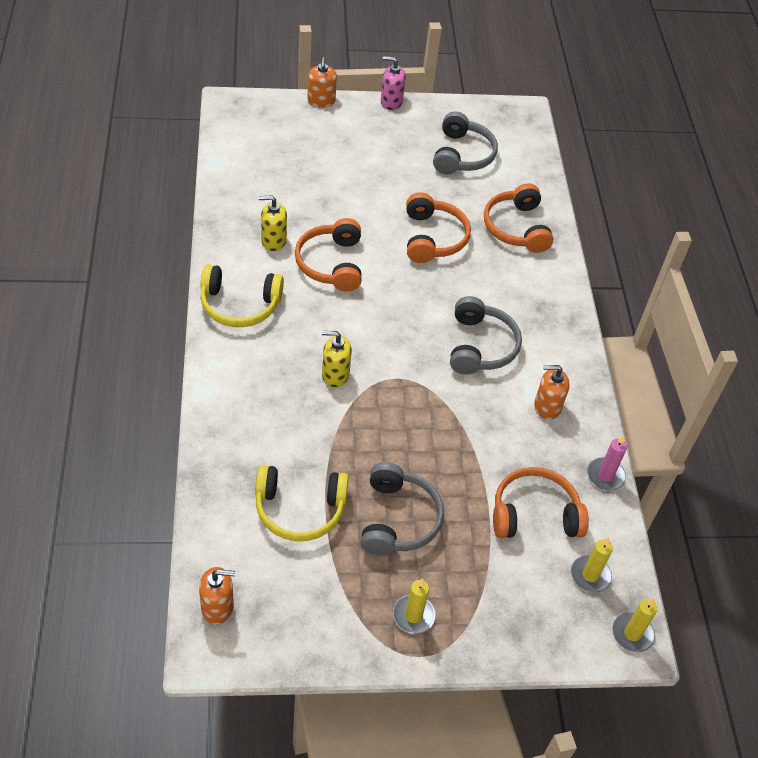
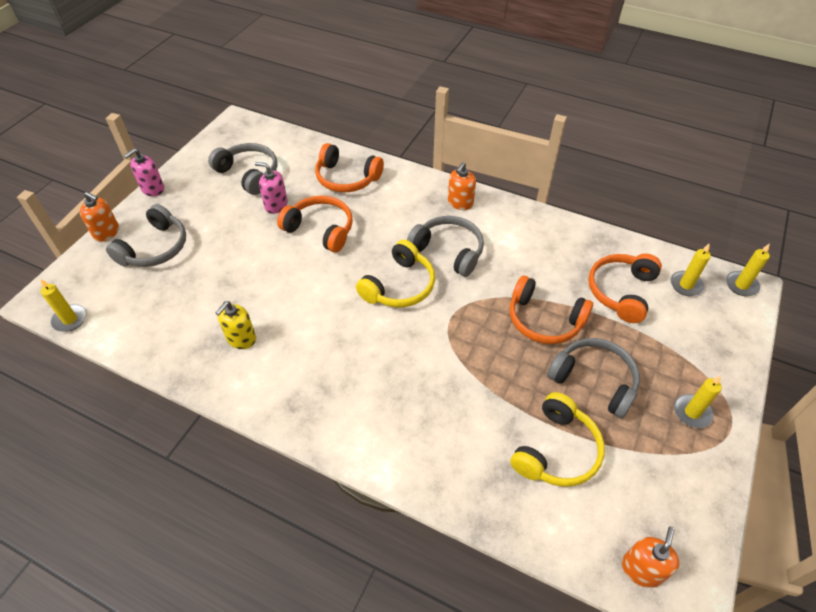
camera: 55 degrees left, 0 degrees up
yellow headphones [200,264,284,327] -> yellow headphones moved to [356,240,435,307]
orange headphones [295,218,362,292] -> orange headphones moved to [510,276,593,344]
yellow soap dispenser [322,331,352,387] -> none
orange soap dispenser [534,365,570,420] -> orange soap dispenser moved to [448,162,476,210]
pink candle [587,435,627,490] -> none
none -> yellow candle [40,279,87,332]
none -> grey headphones [106,204,186,267]
none -> pink soap dispenser [255,162,288,214]

